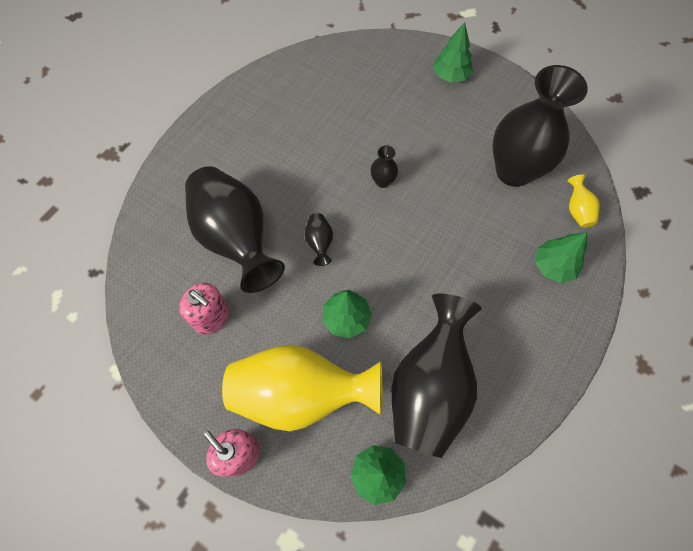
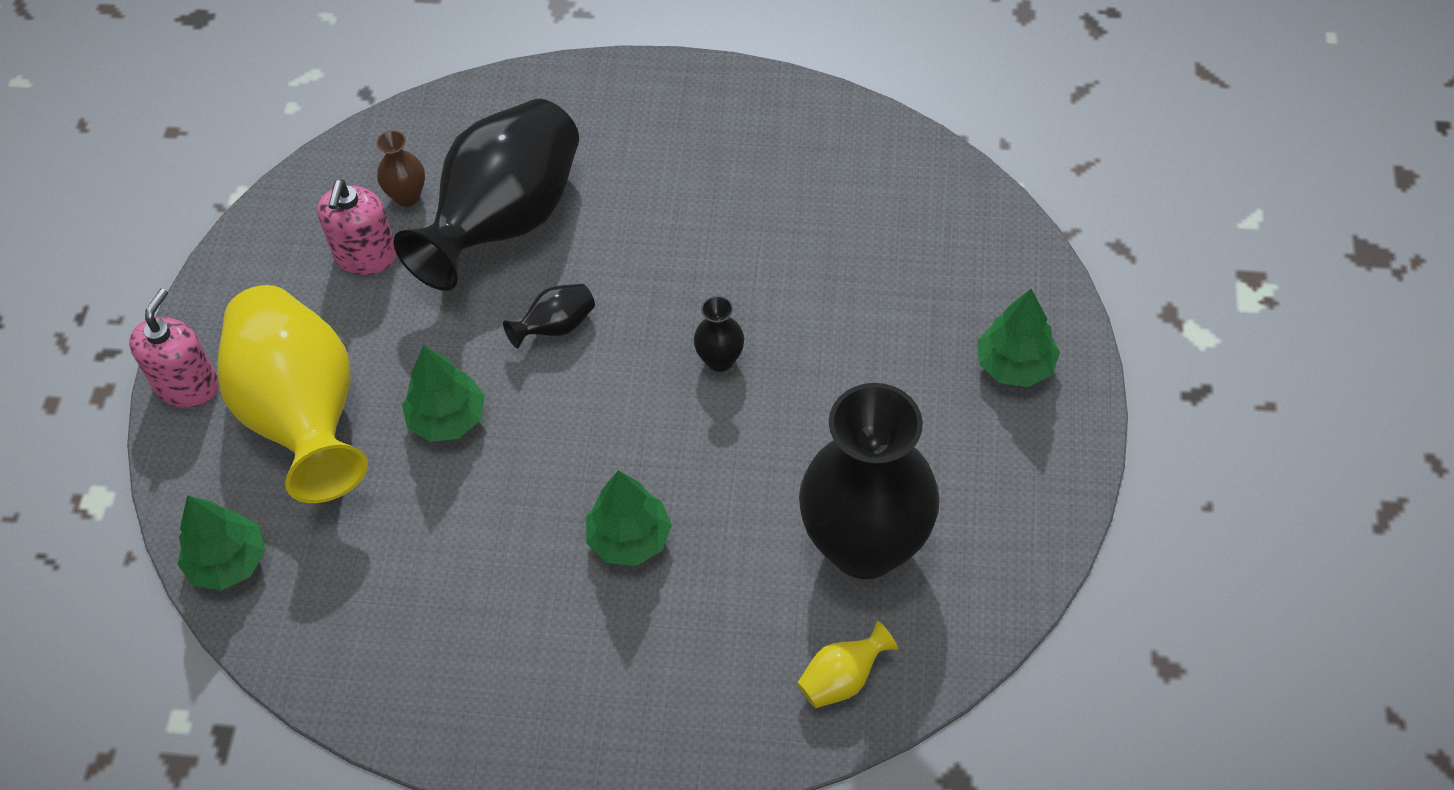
camera: 65 degrees right, 10 degrees down
black vase [391,294,482,458] -> none
green tree [535,232,587,283] -> green tree moved to [586,470,672,566]
none -> brown vase [376,130,425,207]

